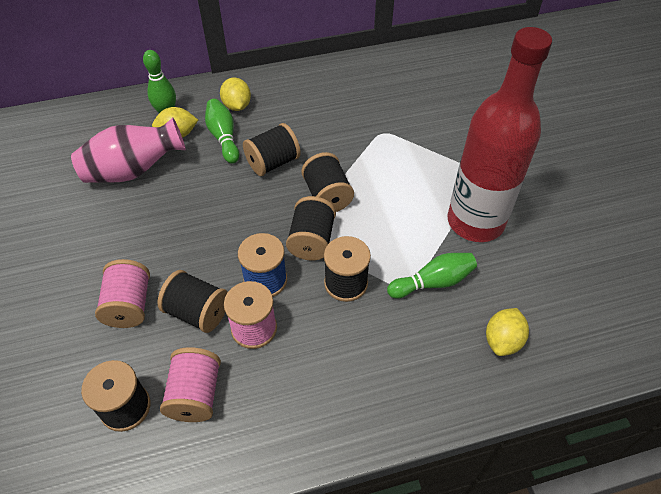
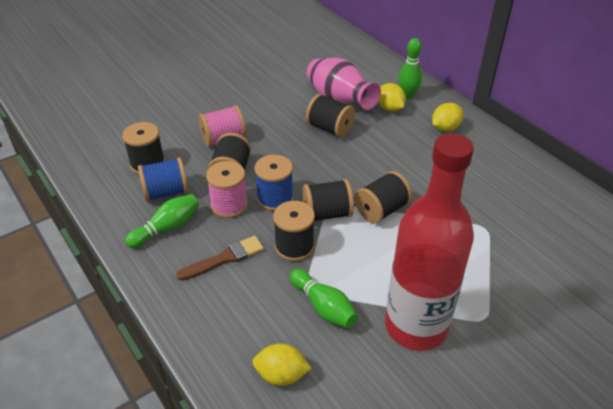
camera: 70 degrees right, 10 degrees down
pink spool [160,347,221,422] -> blue spool [138,157,189,202]
green bowling pin [205,99,239,163] -> green bowling pin moved to [125,194,199,248]
black spool [243,123,301,176] -> black spool moved to [306,94,355,138]
none -> brown brush [176,236,264,281]

